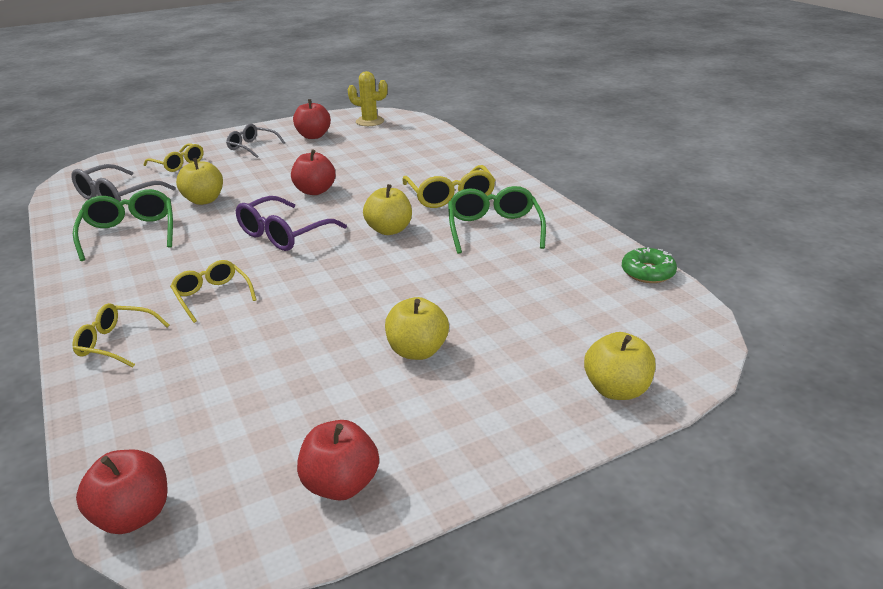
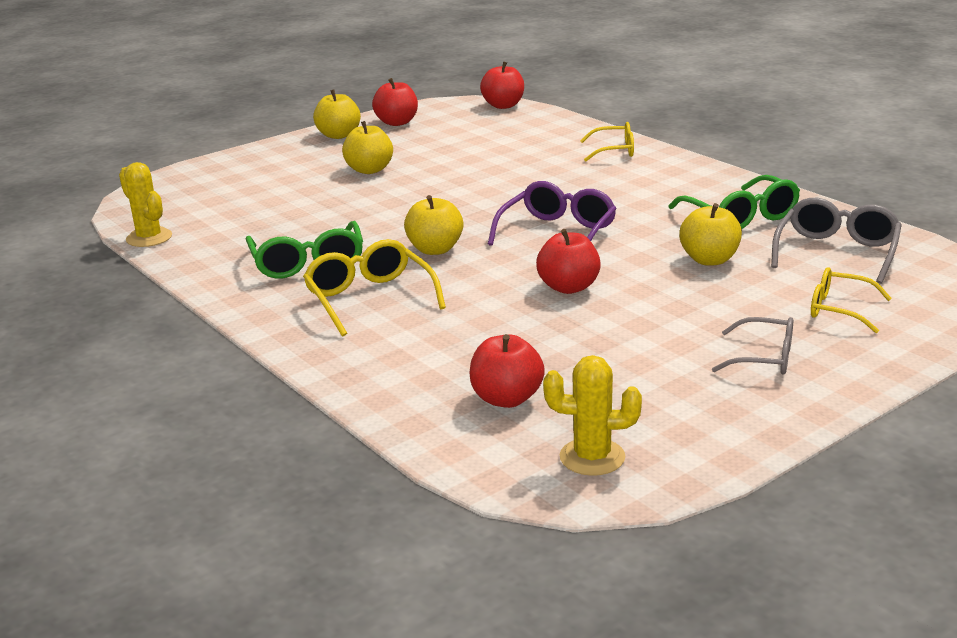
camera: 170 degrees right, 5 degrees down
yellow glasses [170,260,256,323] -> none
red apple [293,99,331,139] -> red apple moved to [469,334,545,408]
yellow apple [584,332,655,400] -> yellow apple moved to [313,89,361,139]
green donut [622,247,677,283] -> yellow cactus [119,162,172,247]

